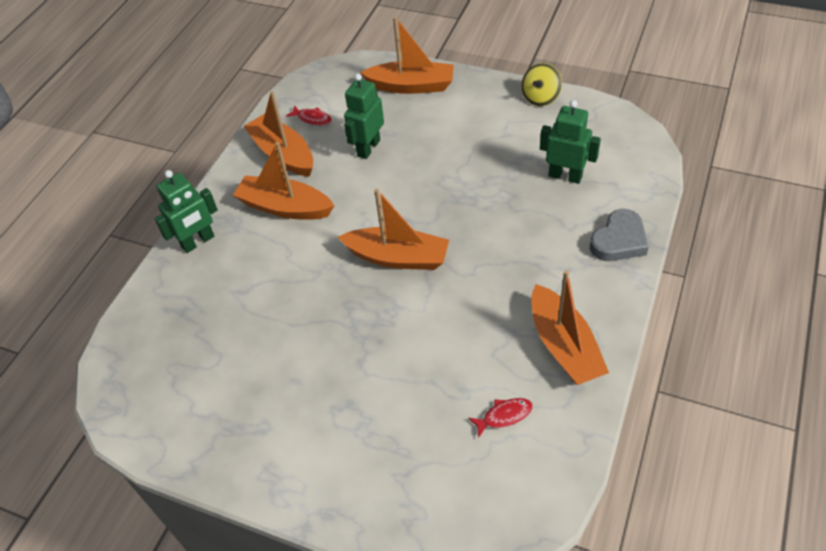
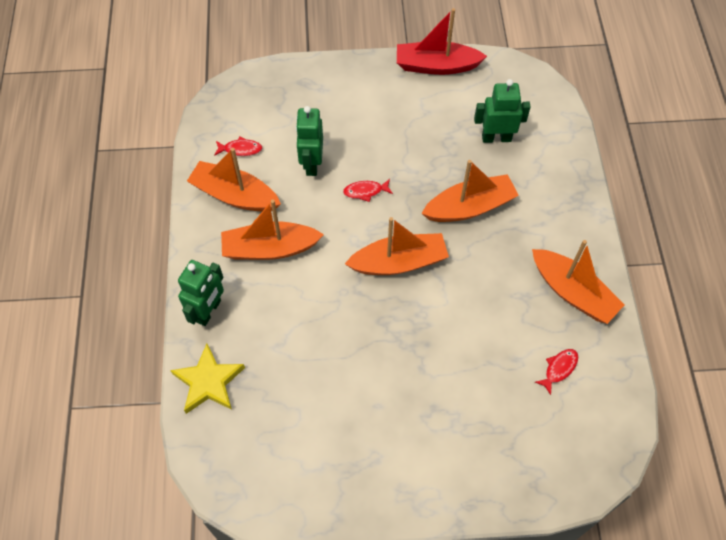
camera: 30 degrees left, 10 degrees up
orange boat [360,17,454,94] -> orange boat moved to [421,160,519,222]
yellow spinning top [522,63,562,106] -> red boat [397,8,487,75]
grey heart [590,209,649,261] -> none
none -> yellow star [170,344,245,414]
none -> red fish [343,179,393,202]

